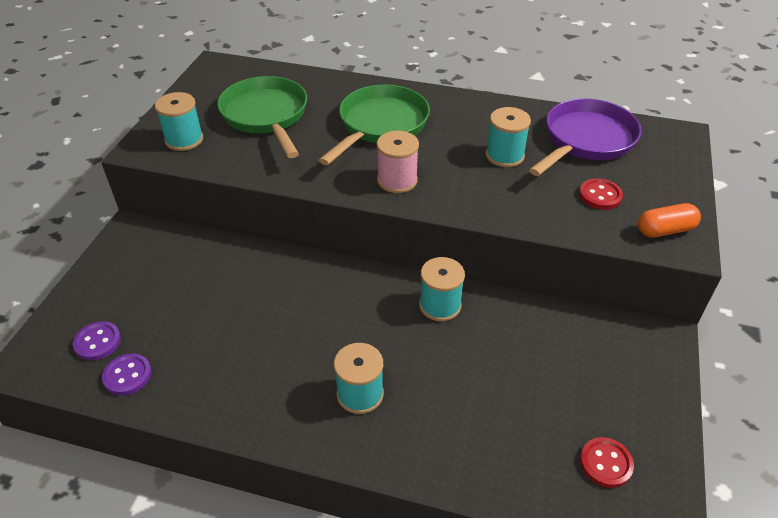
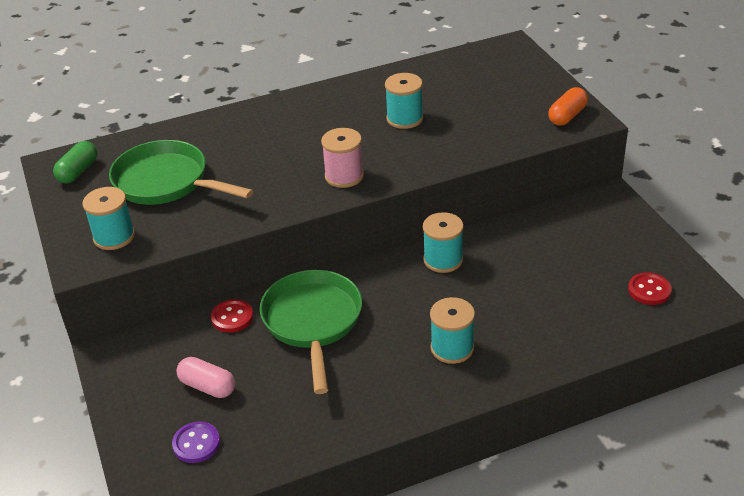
camera: 35 degrees left, 5 degrees down
purple button [102,353,152,396] -> none
green pan [319,84,430,165] -> green pan moved to [260,270,362,394]
purple pan [529,98,642,176] -> none
red button [579,178,623,210] -> red button moved to [211,299,253,333]
none -> green capsule [53,141,98,183]
none -> pink capsule [176,357,235,398]

